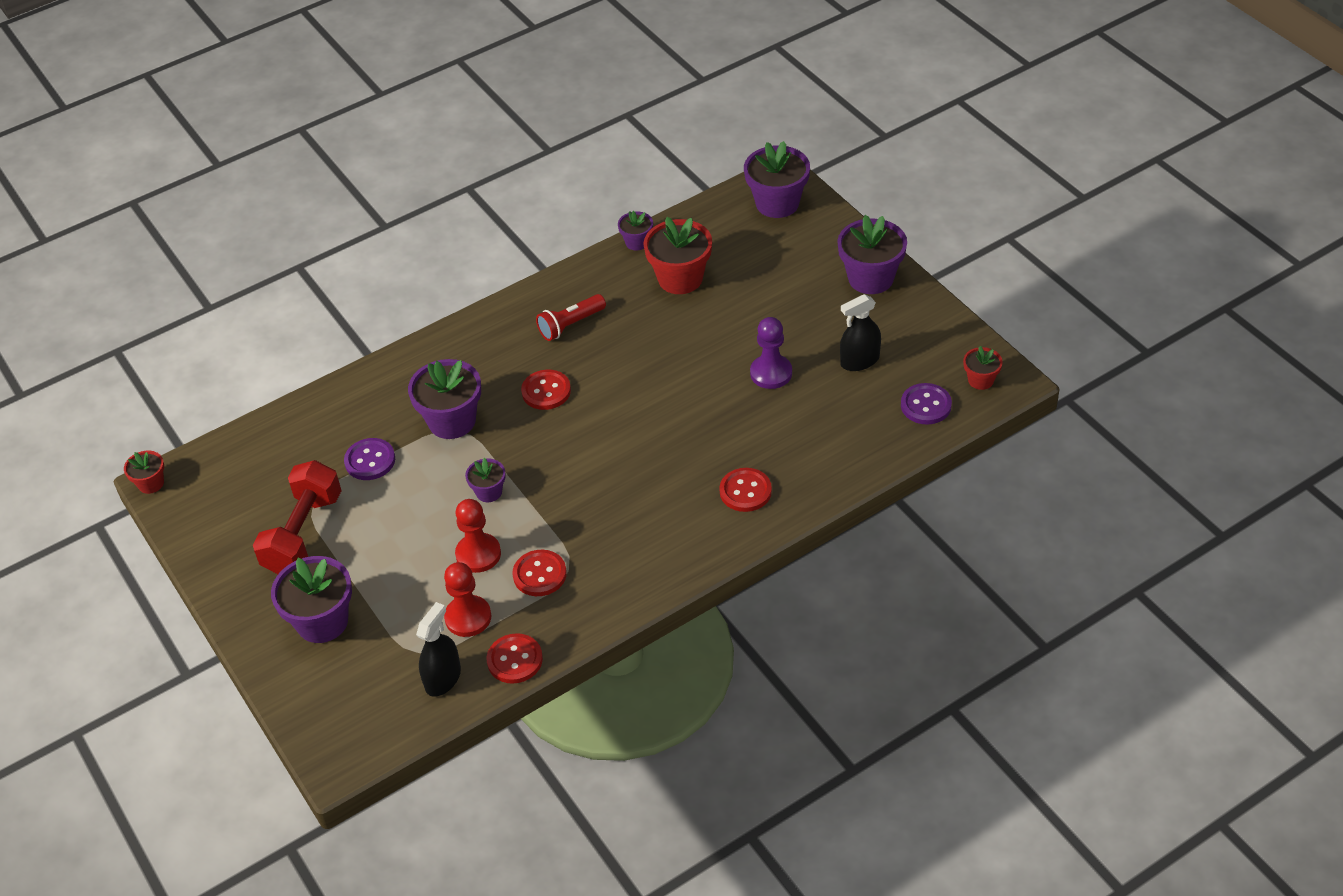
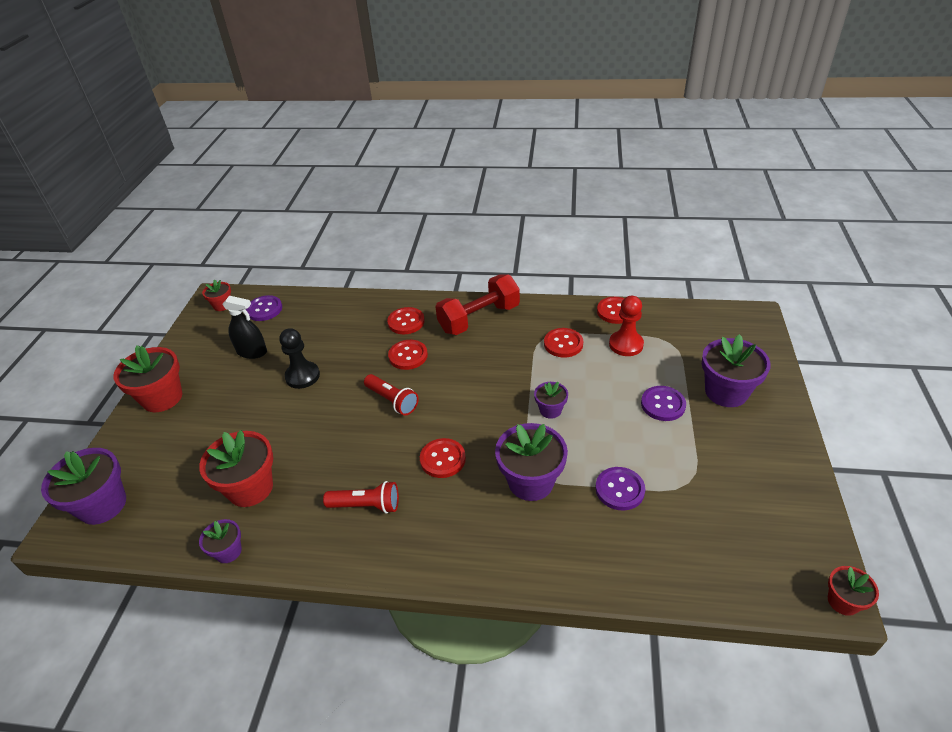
camera: 140 degrees left, 5 degrees down
red dumbbell [253,460,342,574] -> red dumbbell moved to [435,275,520,335]
black spray bottle [416,602,461,697] -> none
red pawn [455,499,501,573] -> none
purple pawn [750,317,792,389] -> black pawn [279,328,320,389]
purple flower pot [837,215,907,294] -> red flower pot [113,345,182,412]
none -> red flashlight [364,374,419,415]
none -> red button [388,340,428,370]
none -> purple button [641,386,686,421]

